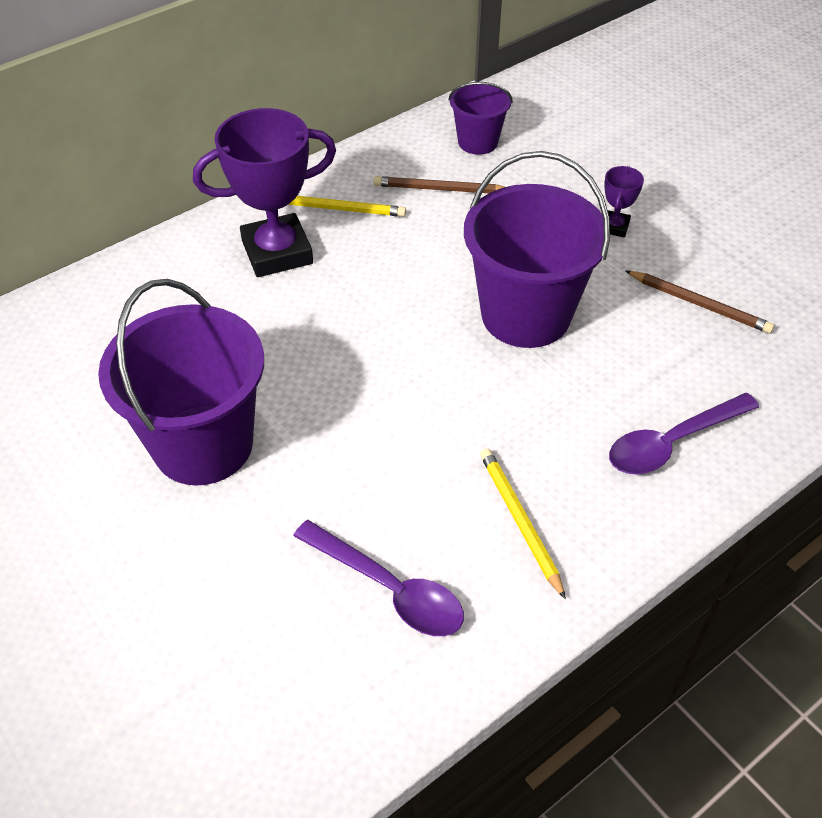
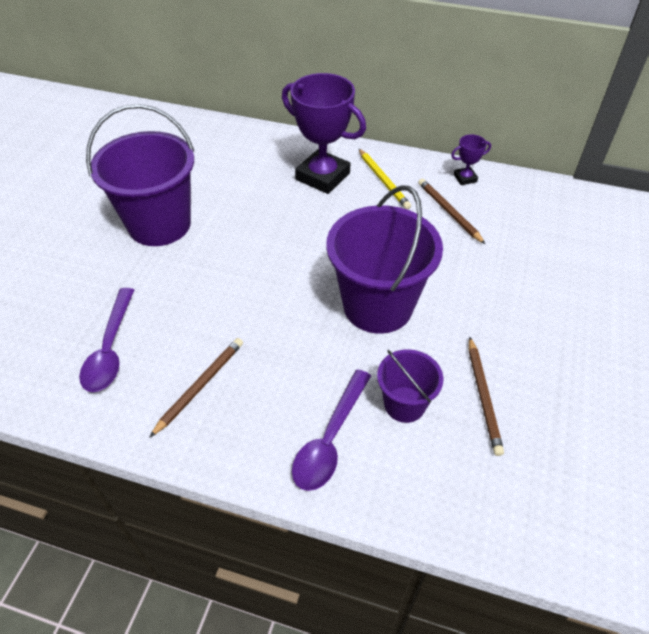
camera: 55 degrees right, 0 degrees up
purple bucket [448,82,513,155] -> purple bucket moved to [377,349,443,423]
yellow pencil [480,448,566,599] -> brown pencil [149,338,243,438]
purple trophy [604,166,644,237] -> purple trophy moved to [451,134,491,185]
purple spoon [609,393,759,474] -> purple spoon turned 90 degrees counterclockwise [292,369,371,491]

